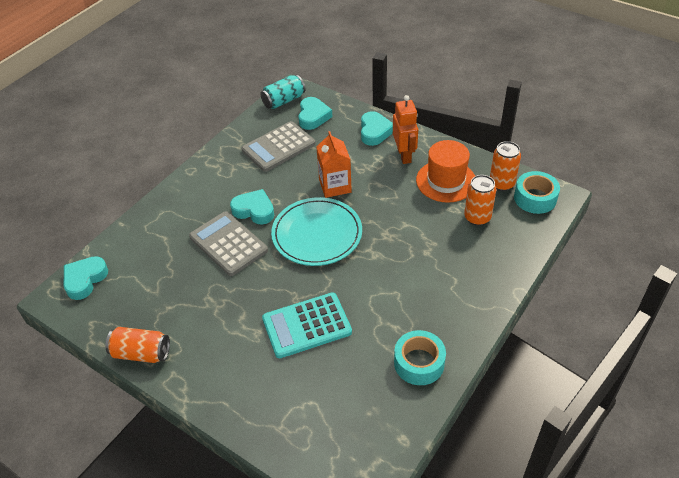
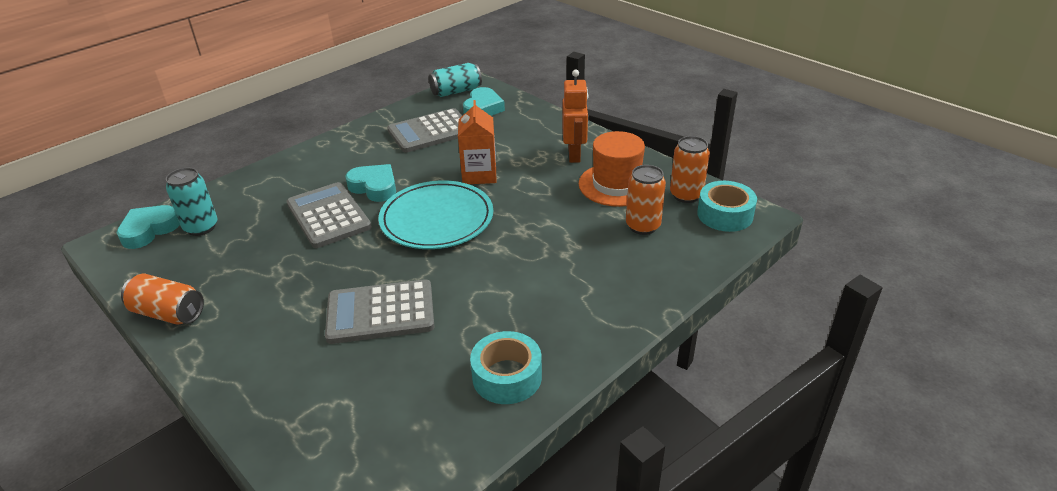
camera: 10 degrees right, 10 degrees down
turquoise calculator [262,292,352,358] -> grey calculator [325,279,434,344]
turquoise heart [361,111,393,146] -> none
none -> turquoise can [166,168,218,236]

